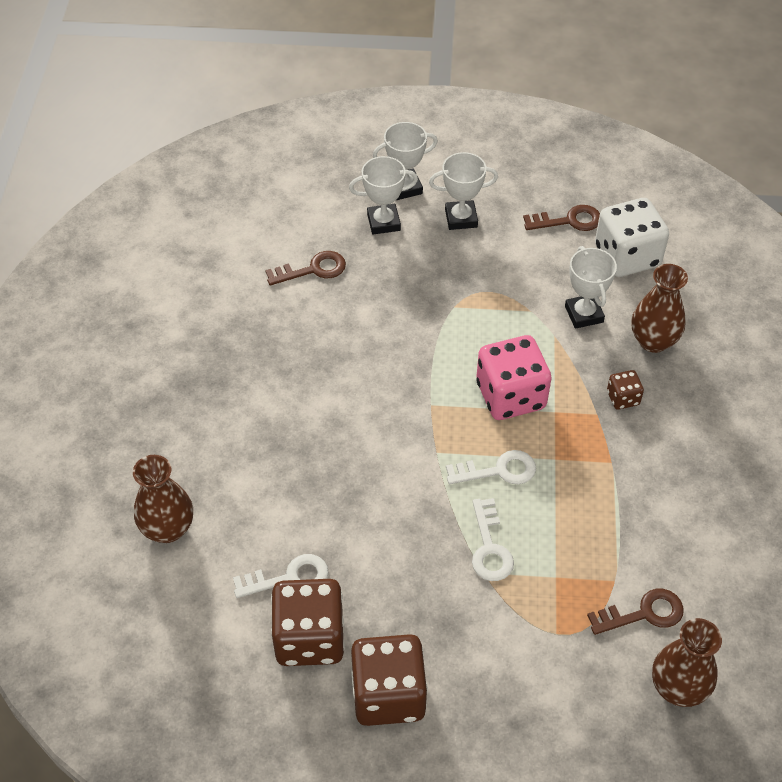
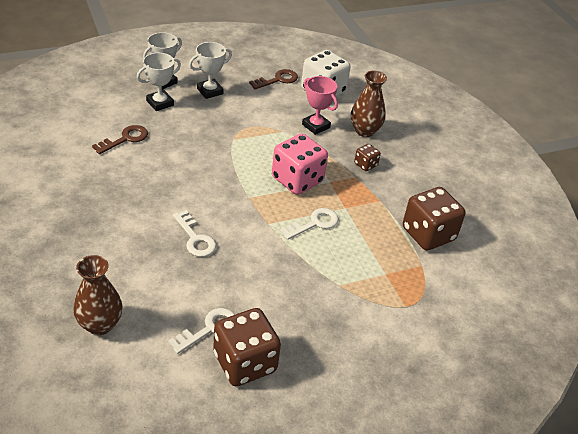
camera: 30 degrees left, 10 degrees down
brown dice [351,634,428,726] -> brown dice moved to [403,187,466,250]
white key [472,498,514,581] -> white key moved to [173,210,216,257]
white trophy [565,246,617,329] -> pink trophy [302,76,338,135]
brown key [587,589,684,635] -> none
brown vase [652,618,722,707] -> none

